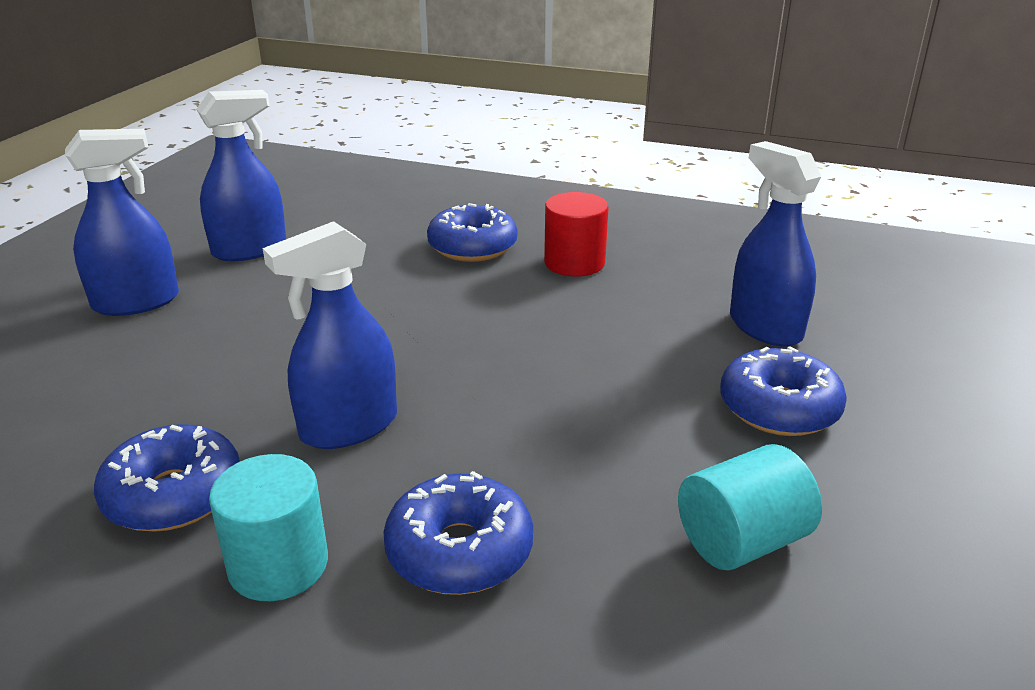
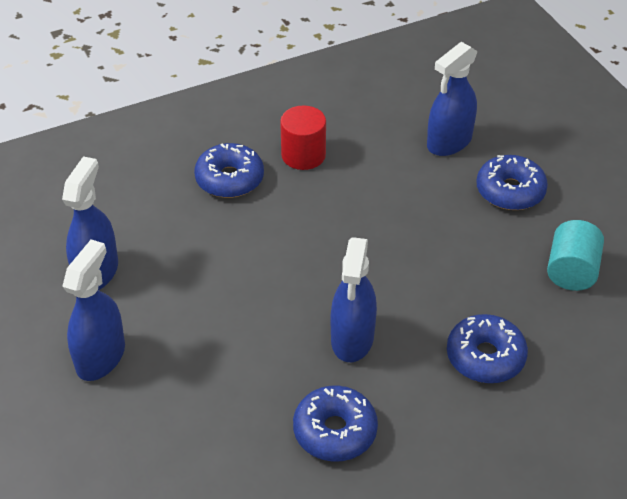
camera: 45 degrees left, 15 degrees up
turquoise cylinder [209,454,328,601] -> none
blue spray bottle [730,141,822,347] -> blue spray bottle turned 60 degrees counterclockwise [427,42,478,156]

